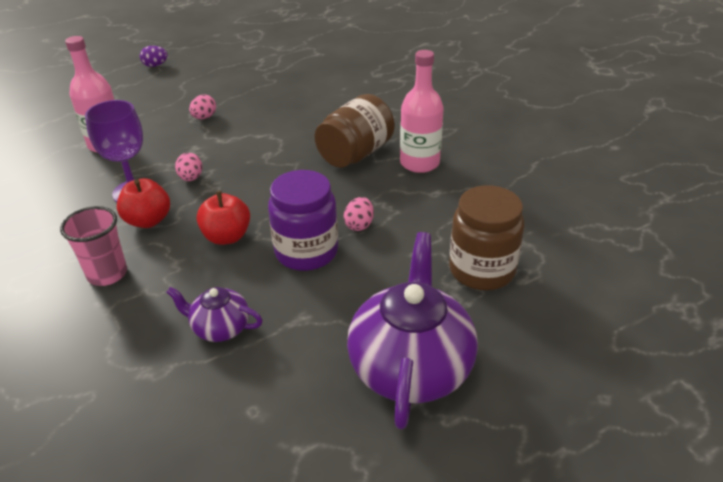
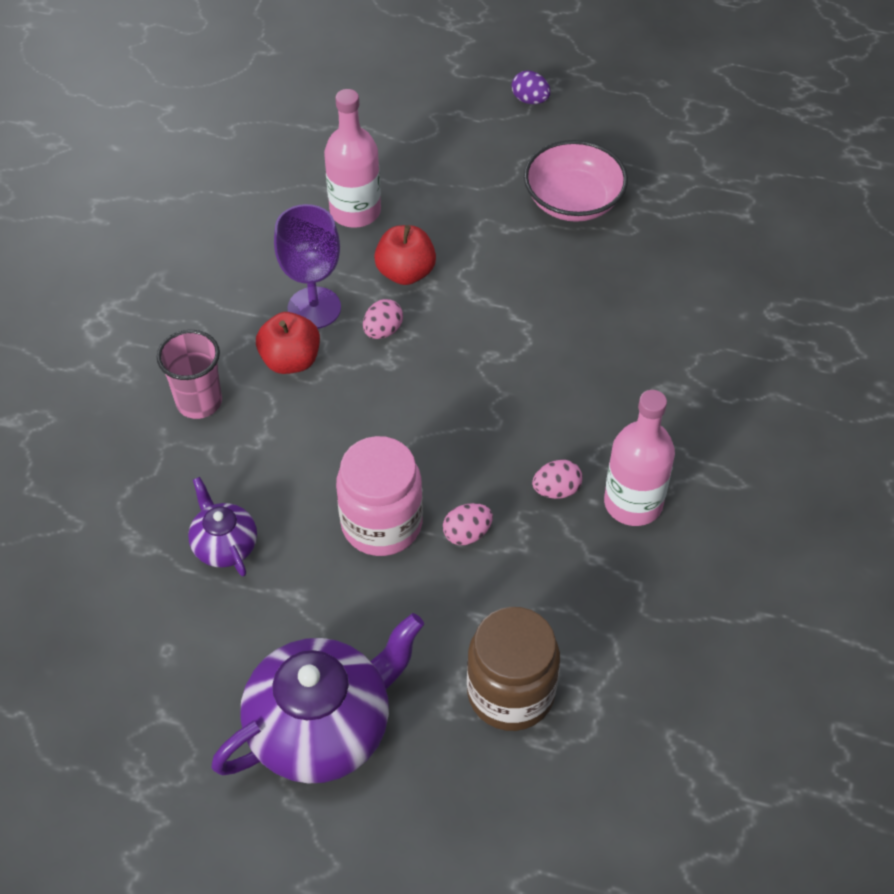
camera: 45 degrees right, 15 degrees up
pink egg [189,94,216,119] -> pink egg moved to [532,460,582,499]
red apple [196,191,250,245] -> red apple moved to [374,225,436,285]
purple jar [268,170,338,271] -> pink jar [336,436,423,556]
brown jar [315,94,395,168] -> none
none -> pink bowl [524,140,628,222]

